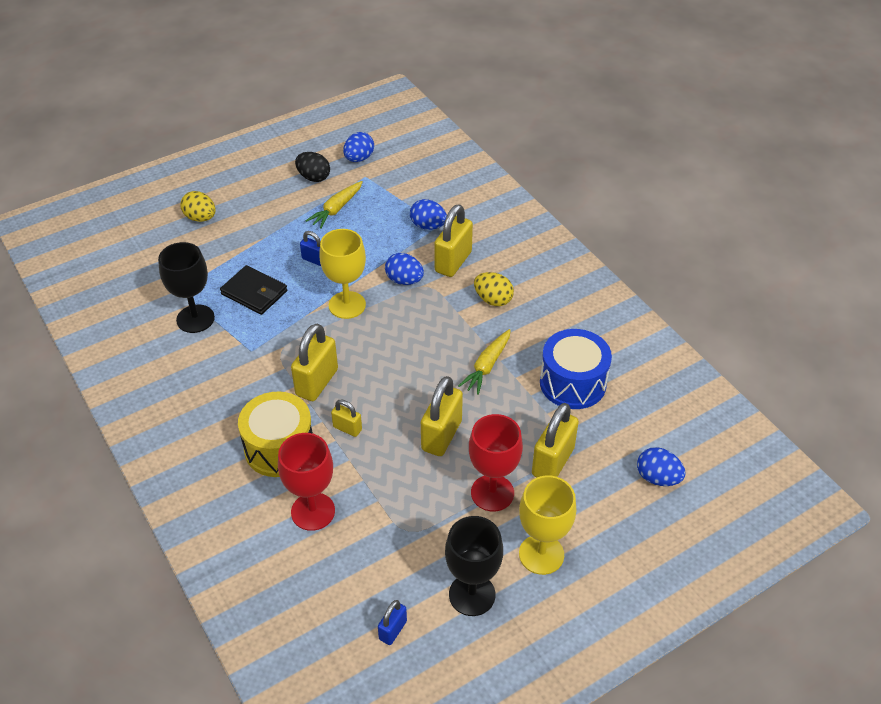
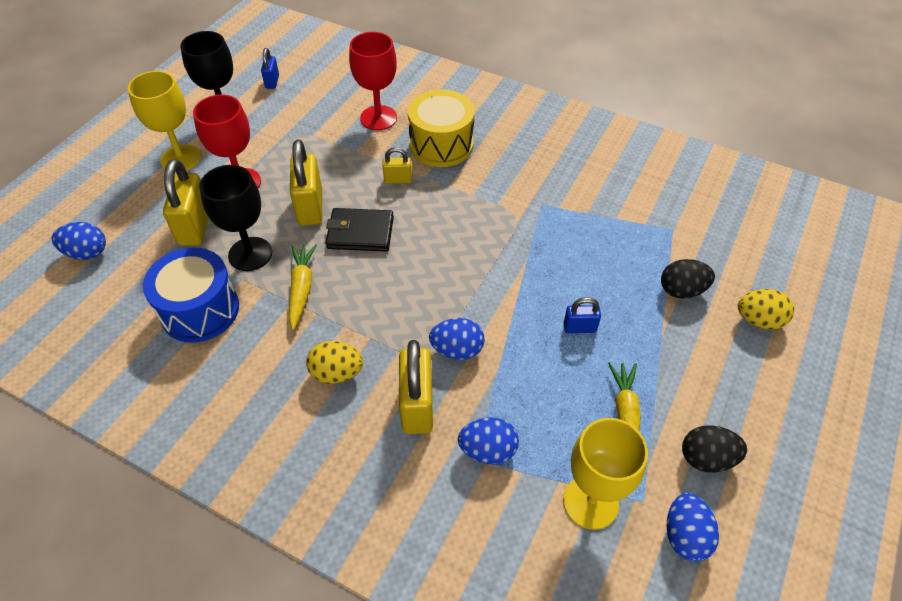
camera: 150 degrees right, 5 degrees up
black goblet [158,242,215,333] -> black goblet moved to [199,165,272,271]
black wallet [220,265,287,315] -> black wallet moved to [325,208,394,252]
yellow padlock [291,324,338,401] -> none
yellow goblet [319,229,366,319] -> yellow goblet moved to [563,418,648,530]
none -> black egg [661,259,715,299]

